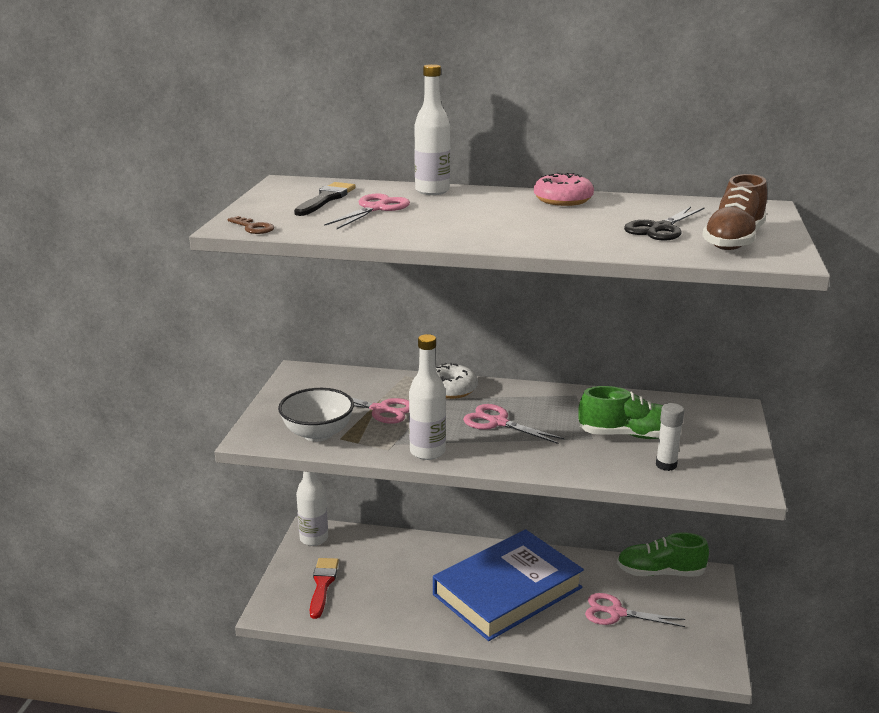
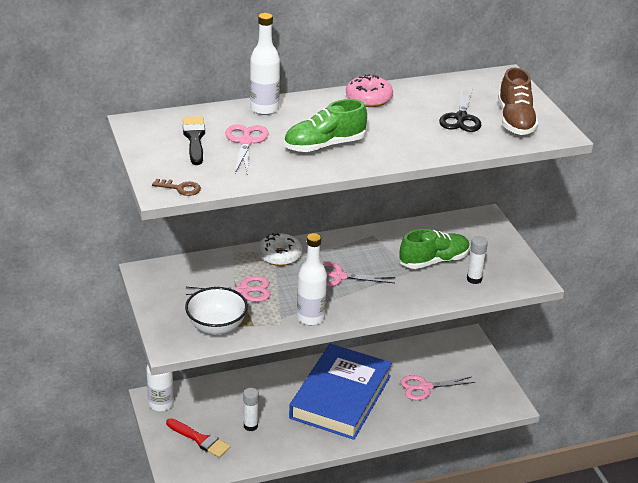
camera: 30 degrees left, 10 degrees up
red brush [310,558,339,619] -> red brush turned 150 degrees clockwise [166,418,230,458]
green shoe [617,532,709,576] -> green shoe moved to [284,99,367,152]
none -> white glue stick [243,388,259,431]

